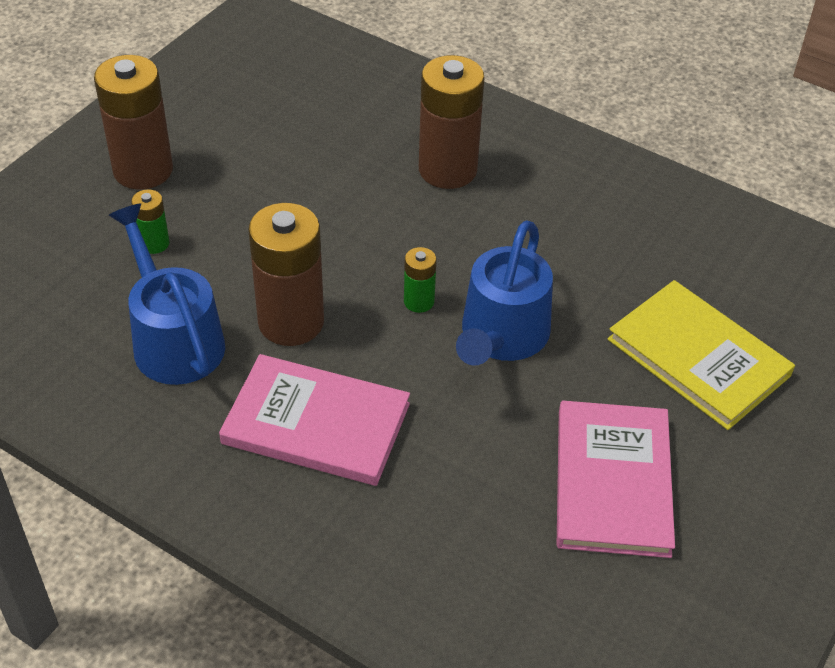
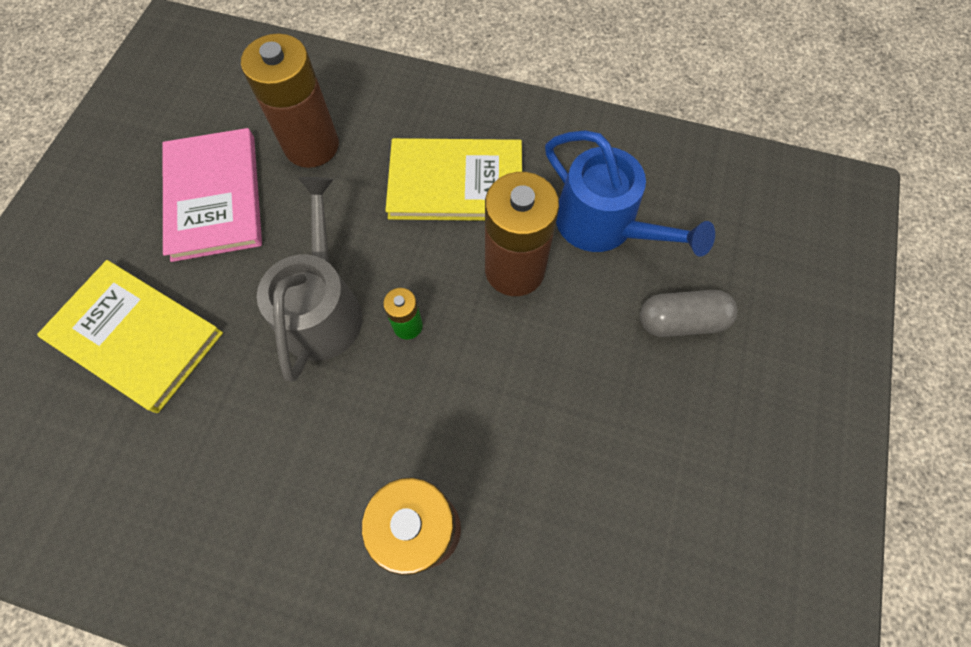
camera: 165 degrees right, 20 degrees up
brown battery [94,55,173,190] -> brown battery moved to [241,33,339,168]
green battery [131,189,170,254] -> grey capsule [640,290,737,337]
pink book [219,354,410,486] -> yellow book [385,138,522,221]
blue watering can [456,220,553,366] -> grey watering can [257,177,362,381]

